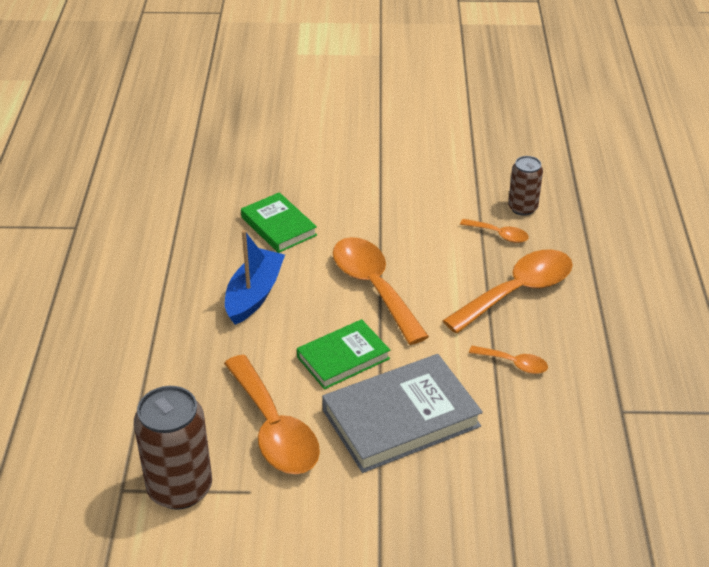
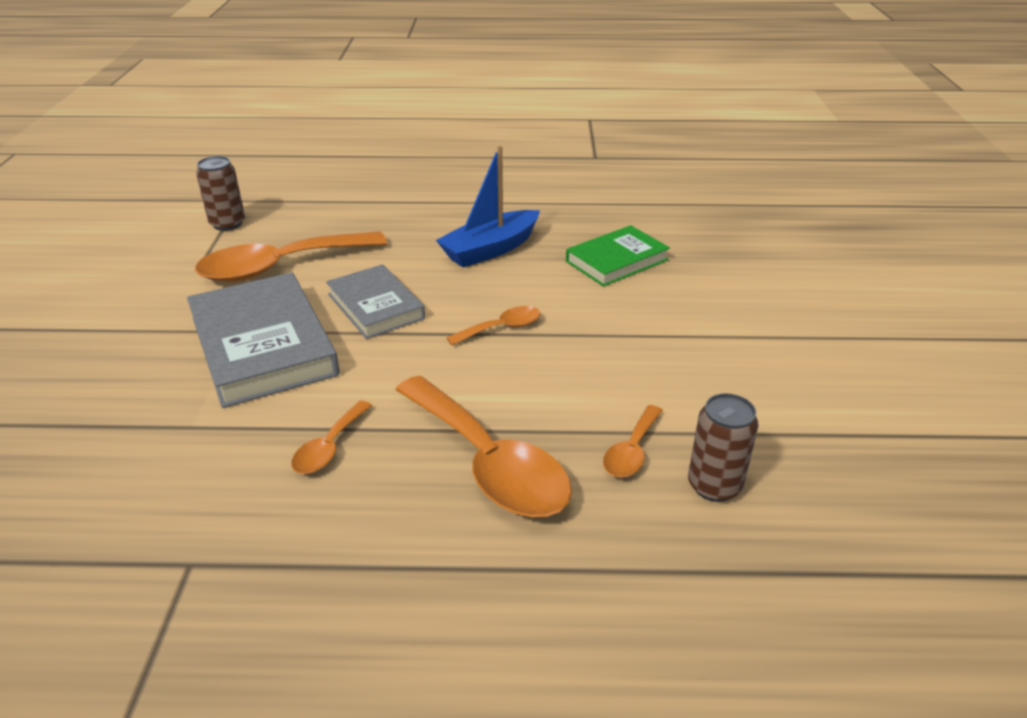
camera: 90 degrees right, 5 degrees down
brown can [134,386,212,510] -> brown can [196,156,245,231], size x0.59
blue boat [225,230,285,325] -> blue boat turned 120 degrees clockwise [436,146,540,267]
green book [297,319,390,389] -> grey book [326,264,425,339]
orange spoon [333,237,429,345] -> orange spoon [446,306,541,345], size x0.48

